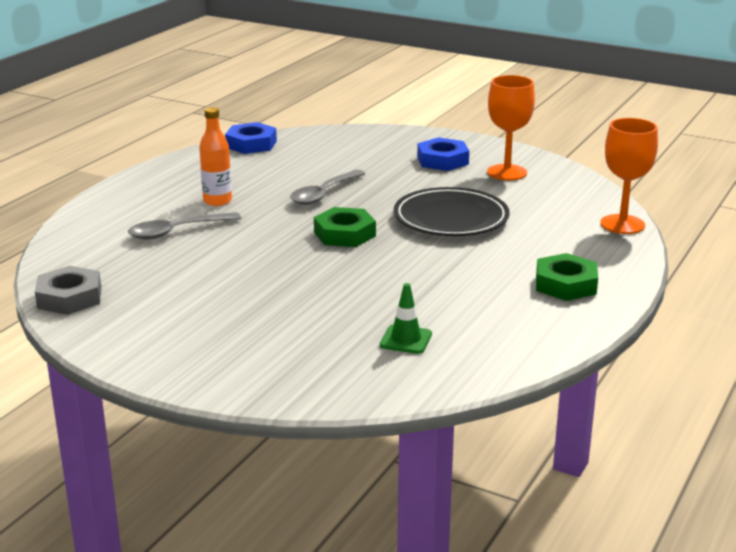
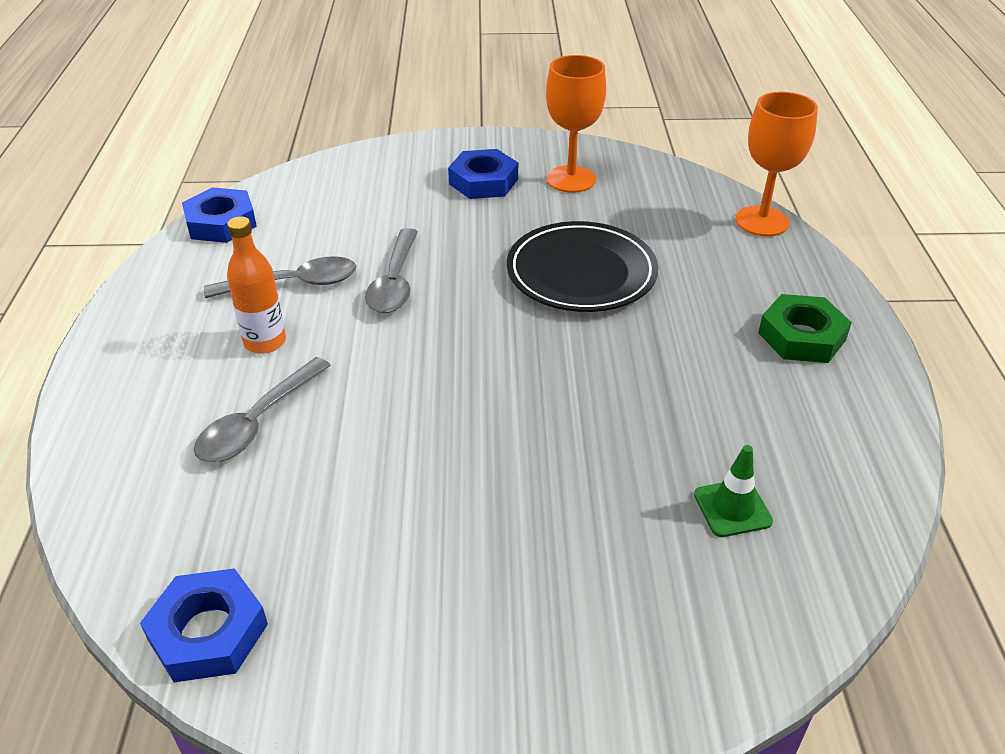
camera: 30 degrees left, 15 degrees up
grey nut [35,266,101,315] -> blue nut [140,568,268,682]
green nut [314,207,376,247] -> none
none -> grey spoon [204,256,356,298]

